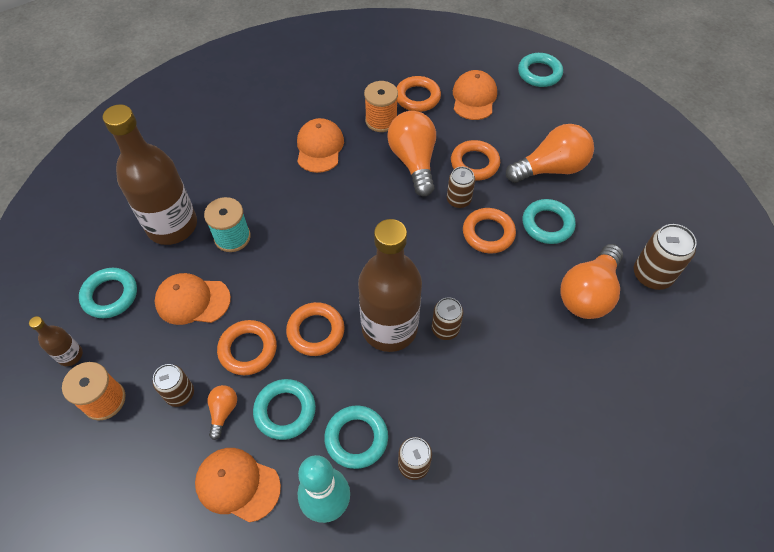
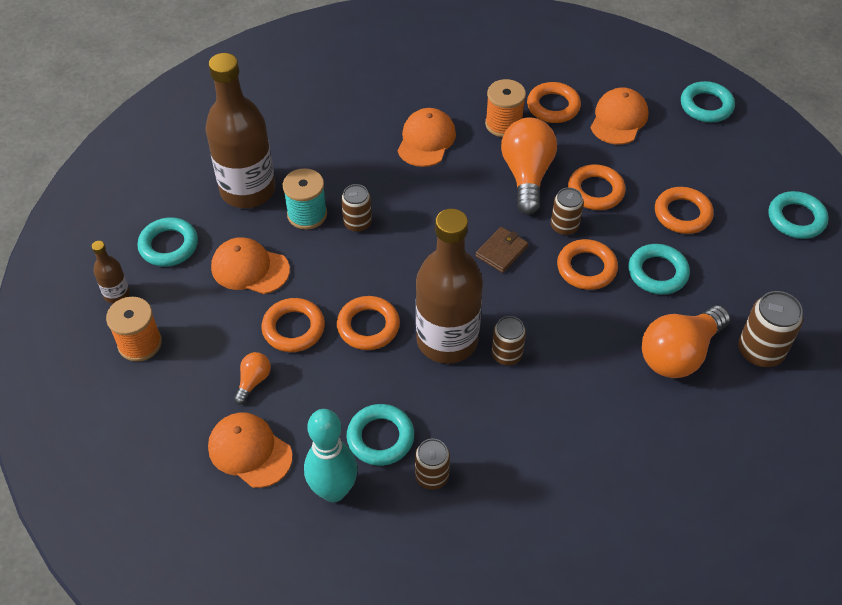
camera: 15 degrees right, 5 degrees down
brown can [153,364,194,407] -> brown can moved to [341,184,372,232]
turquoise ring [253,379,316,440] -> turquoise ring moved to [768,191,828,239]
orange light bulb [506,124,594,183] -> orange ring [655,187,714,234]
none -> brown wallet [475,227,529,273]

